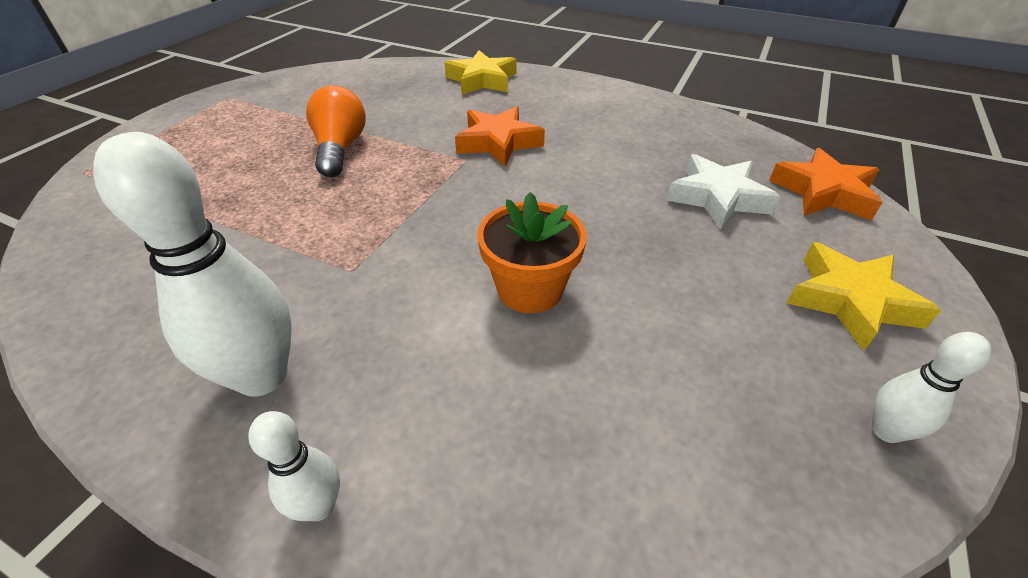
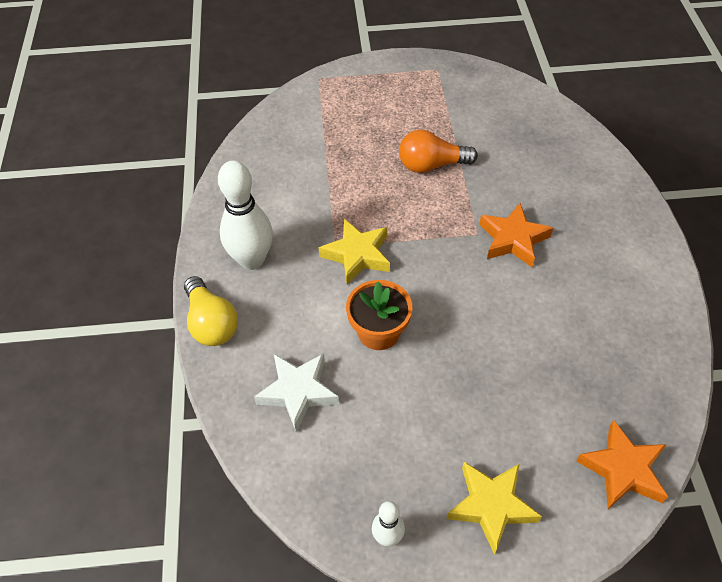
camera: 60 degrees right, 10 degrees up
white bowling pin [248,411,340,521] -> yellow light bulb [184,276,238,346]
orange light bulb [306,85,366,177] -> orange light bulb turned 150 degrees counterclockwise [399,130,478,173]
yellow star [445,50,517,95] -> yellow star moved to [318,219,390,285]
white star [667,154,780,230] -> white star moved to [254,354,339,432]

